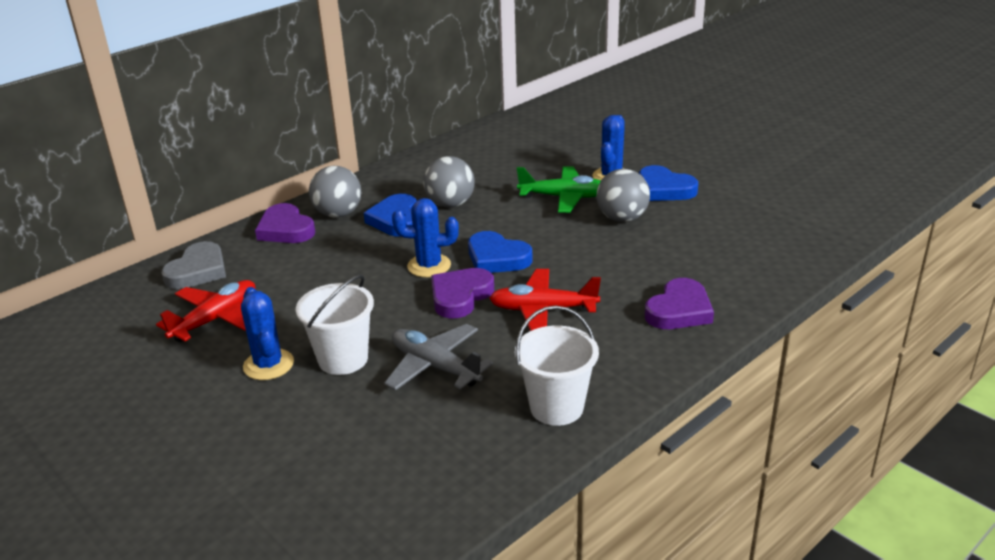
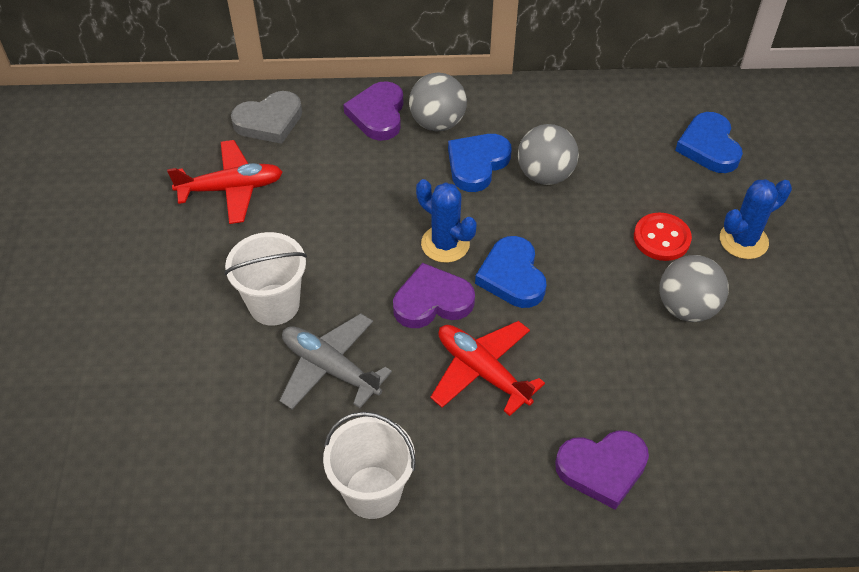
camera: 40 degrees right, 20 degrees up
blue cactus [241,287,294,380] -> none
grey plane [384,324,493,391] -> grey plane turned 45 degrees counterclockwise [279,313,392,409]
green plane [517,166,601,213] -> red button [634,213,692,261]
blue heart [639,165,698,201] -> blue heart moved to [675,112,743,173]

